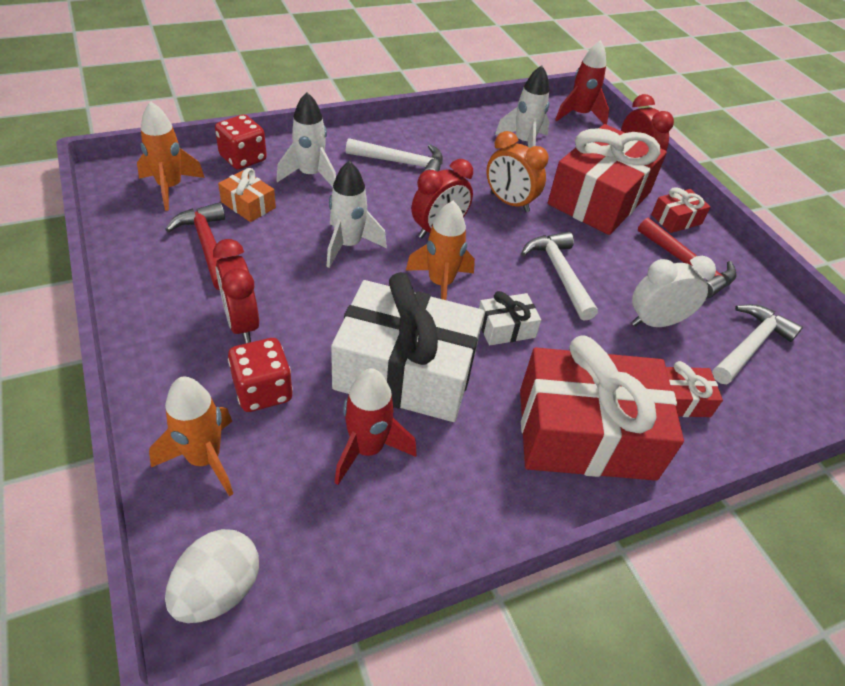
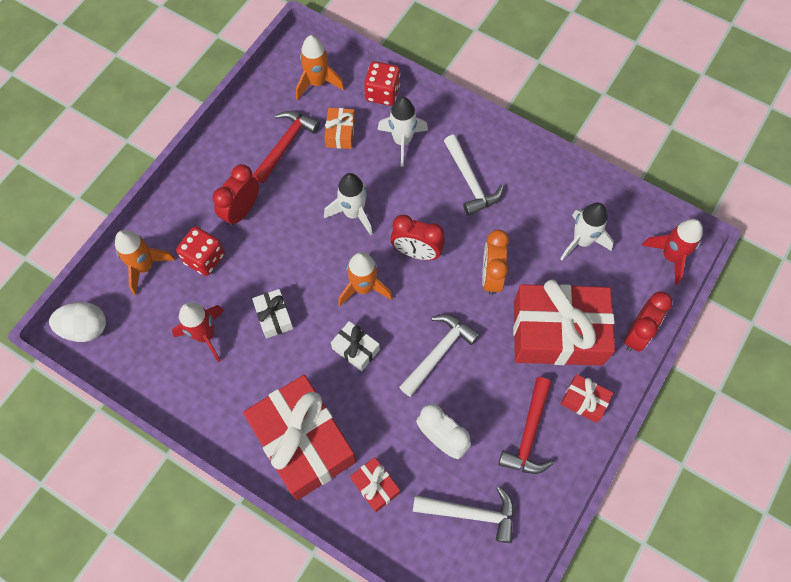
camera: 60 degrees right, 20 degrees up
white gift [331,272,484,422] -> white gift [252,289,293,338], size x0.44

